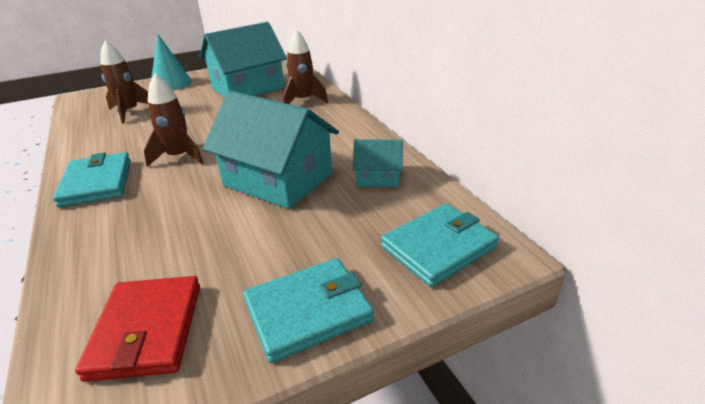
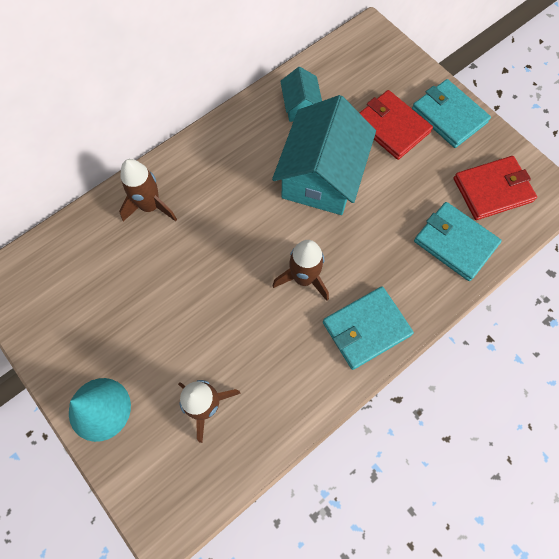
camera: 105 degrees left, 35 degrees up
turquoise house [200,22,287,97] -> none
turquoise wallet [381,204,499,287] -> turquoise wallet moved to [414,202,502,281]
none -> red wallet [359,90,433,160]

